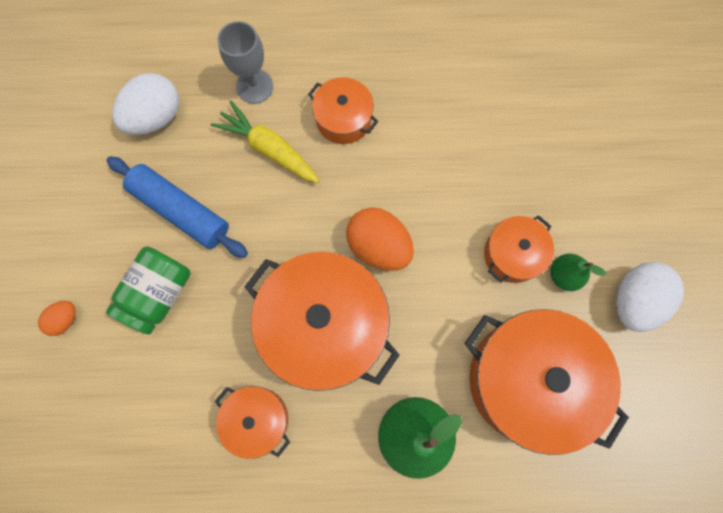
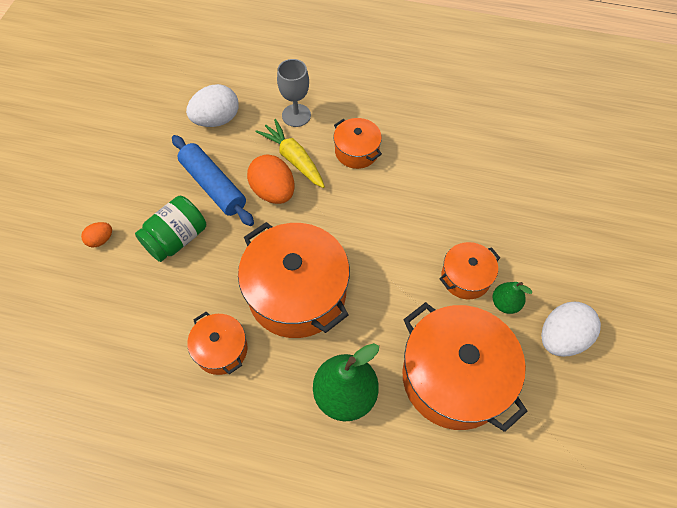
camera: 15 degrees right, 15 degrees down
orange egg [346,207,414,271] -> orange egg moved to [247,154,294,204]

